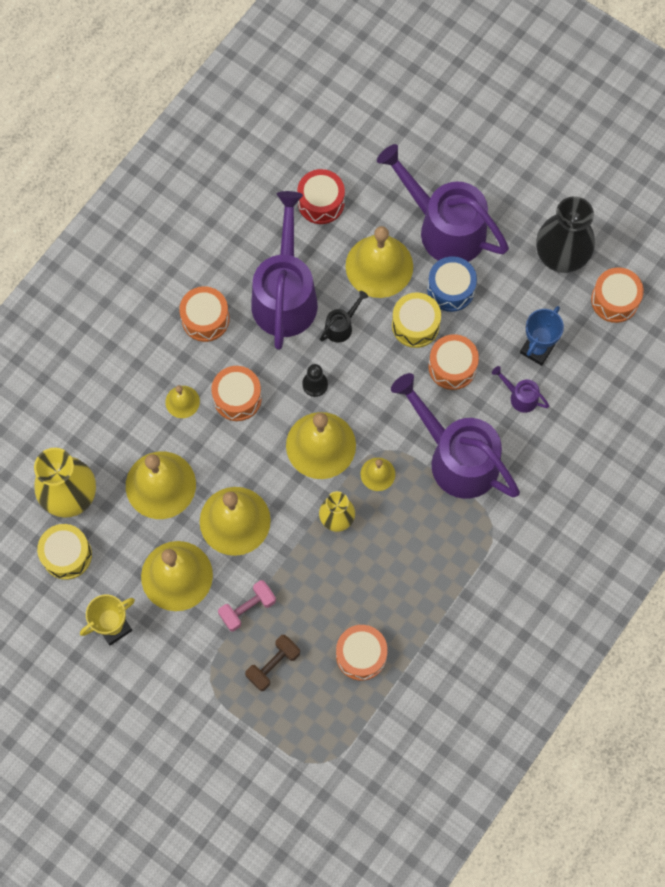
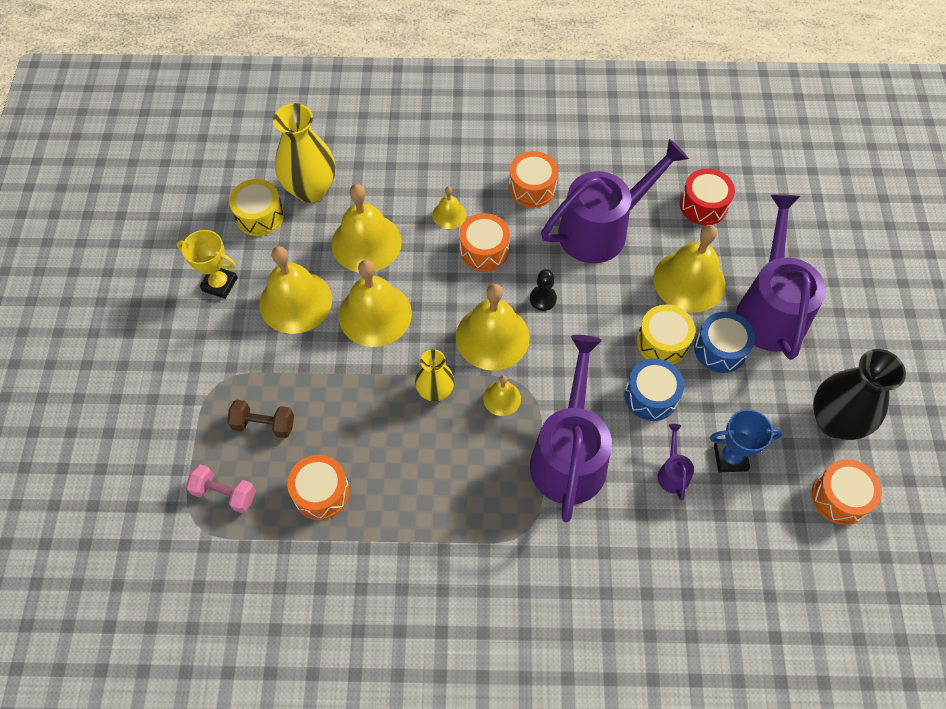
camera: 55 degrees right, 10 degrees down
pink dumbbell [218,580,276,632] -> pink dumbbell moved to [186,464,256,513]
black watering can [320,291,368,343] -> none
orange drum [428,334,479,390] -> blue drum [624,358,684,421]

